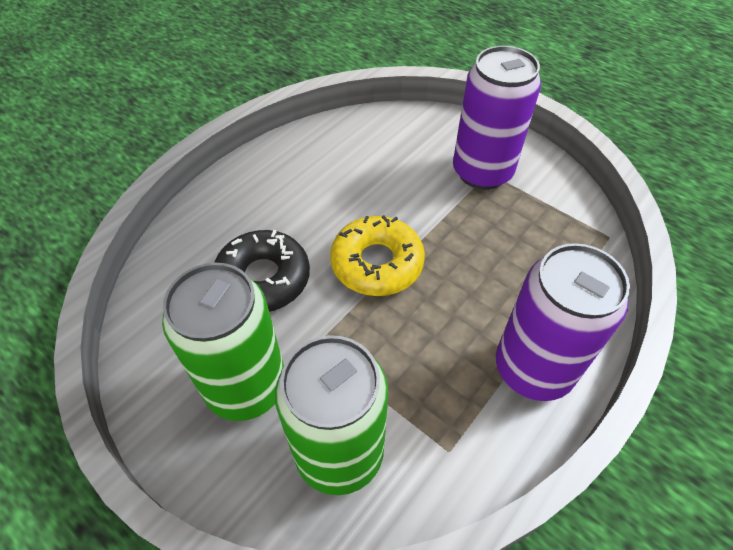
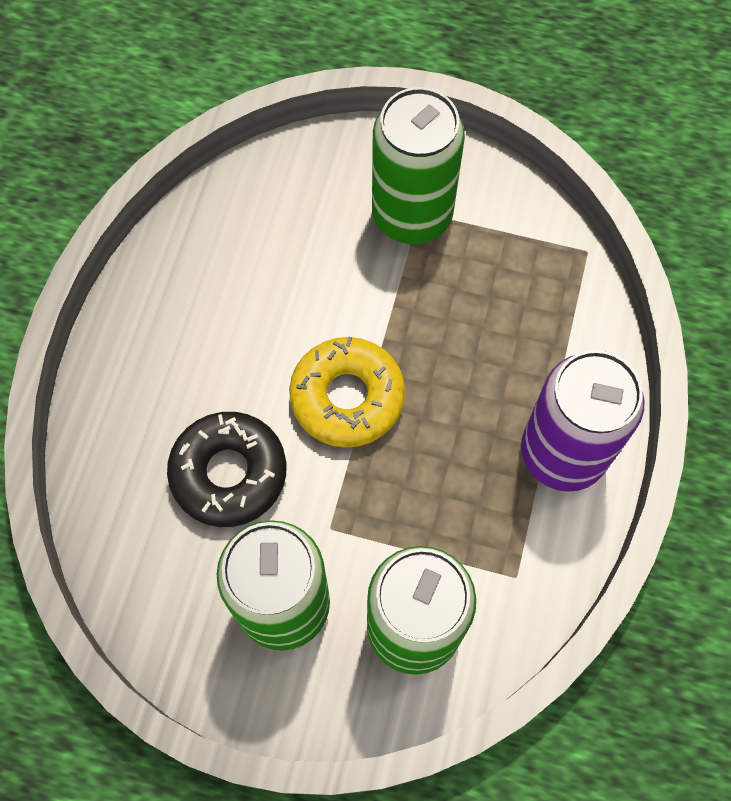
camera: 25 degrees left, 15 degrees up
purple can [453,46,541,190] -> green can [372,87,465,244]

